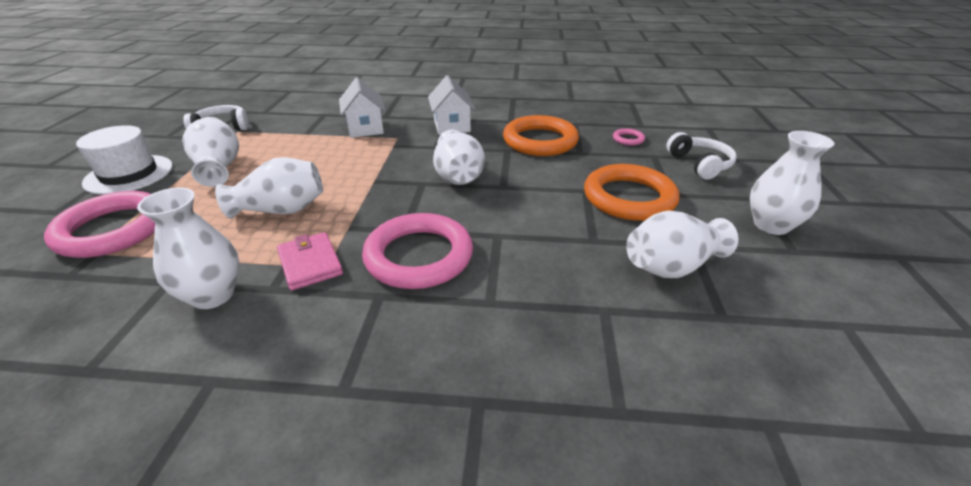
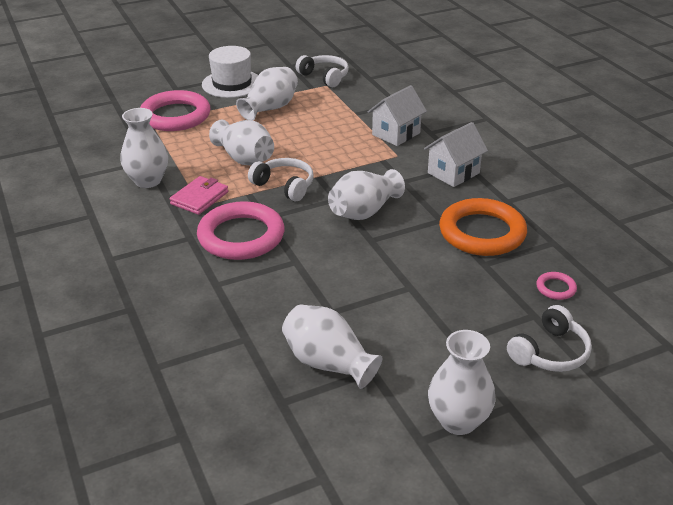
camera: 60 degrees right, 0 degrees up
orange ring [584,164,680,221] -> none
none -> white headphones [248,158,313,201]

